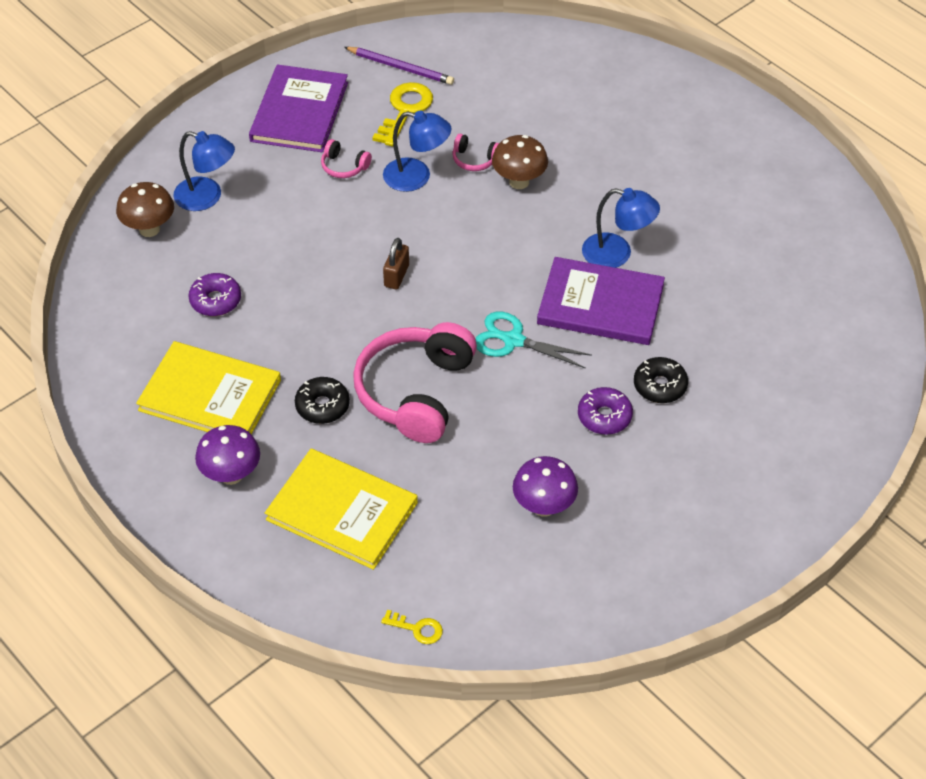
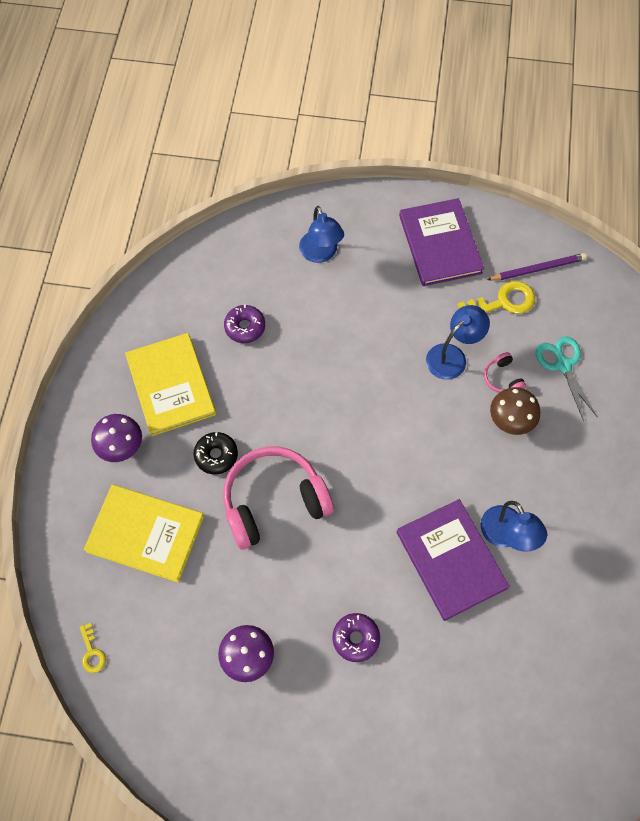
camera: 50 degrees right, 15 degrees up
brown mushroom [116,182,174,237] -> none
purple book [249,64,348,152] -> purple book turned 75 degrees counterclockwise [399,198,484,286]
yellow book [265,448,418,570] -> yellow book turned 60 degrees counterclockwise [84,485,204,583]
pink headphones [321,139,372,178] -> none
purple pencil [344,47,454,85] -> purple pencil turned 90 degrees counterclockwise [487,253,587,280]
blue lamp [383,110,451,192] -> blue lamp turned 105 degrees counterclockwise [426,305,490,380]
brown padlock [383,238,409,289] -> none
turquoise scissors [475,312,592,369] -> turquoise scissors moved to [536,336,598,421]
black donut [634,357,688,403] -> none

